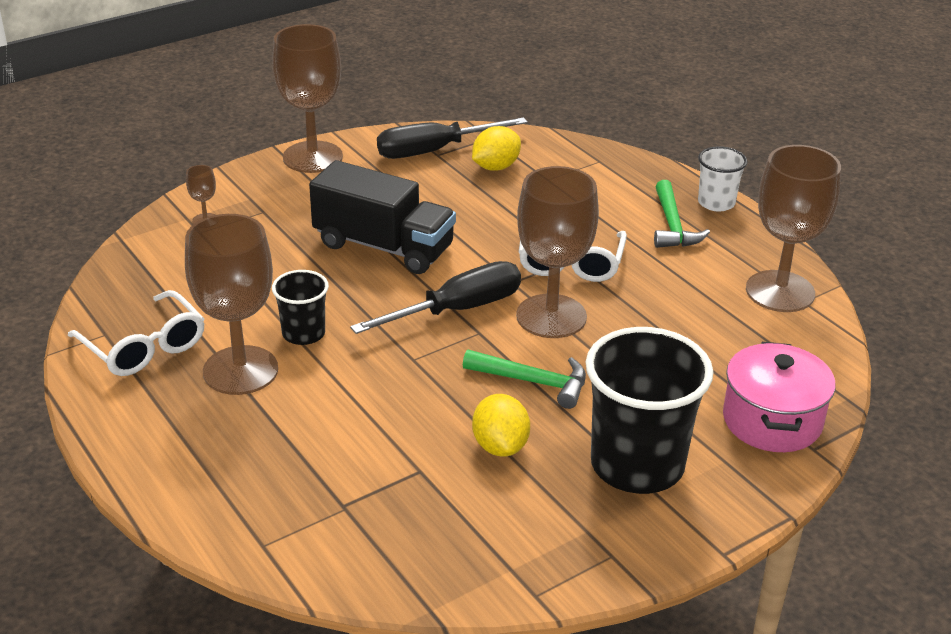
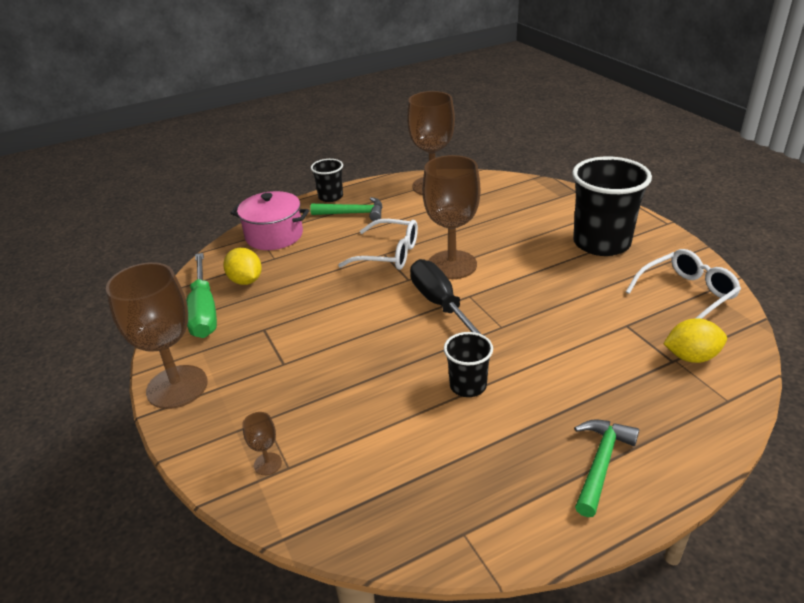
camera: 80 degrees left, 0 degrees up
white glasses [68,290,205,376] -> white glasses moved to [626,249,741,319]
brown goblet [185,214,278,395] -> none
black truck [309,160,456,274] -> none
black screwdriver [377,117,527,159] -> green screwdriver [186,253,217,338]
green hammer [463,350,586,409] -> green hammer moved to [574,419,639,517]
yellow lemon [472,394,530,457] -> yellow lemon moved to [663,318,727,363]
white cup [698,146,747,212] -> black cup [311,159,343,202]
pink pot [723,342,836,452] -> pink pot moved to [231,191,309,250]

